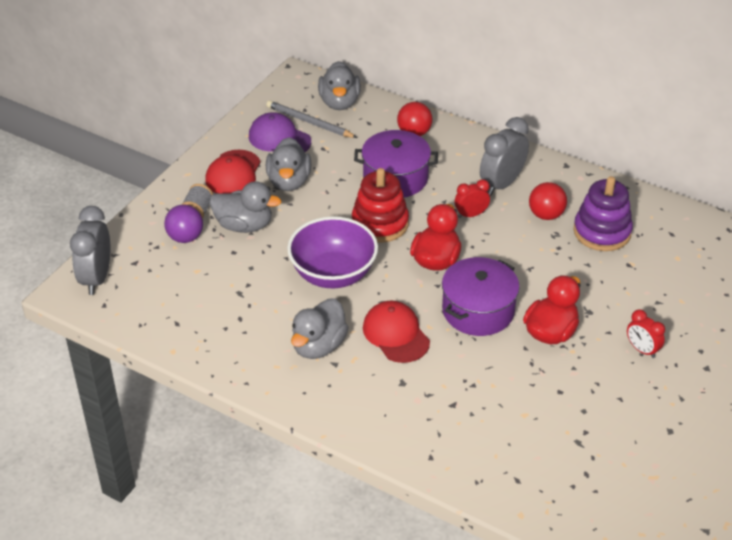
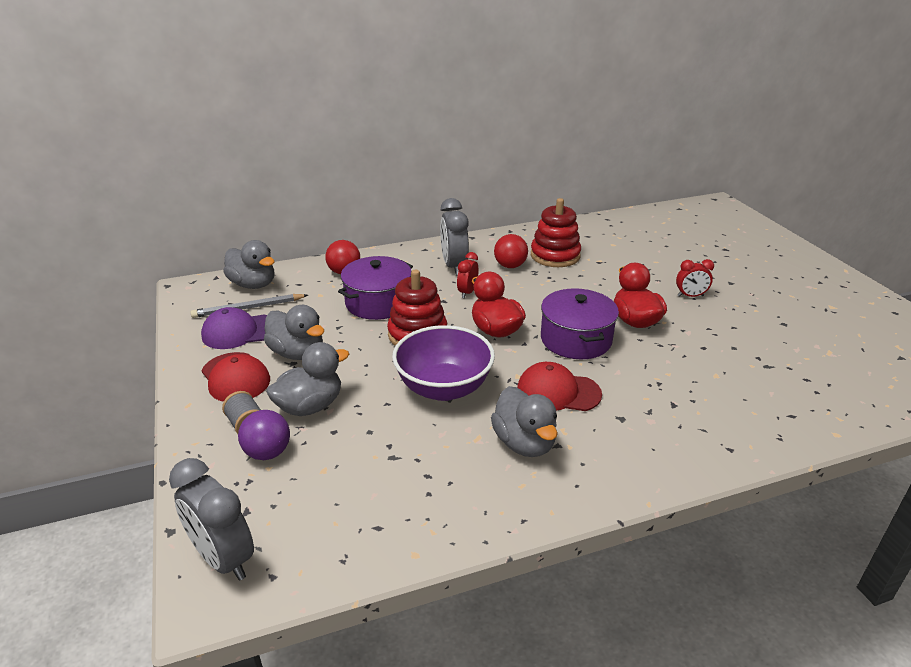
camera: 50 degrees left, 10 degrees down
purple stacking toy [573,176,633,251] -> red stacking toy [531,198,581,267]

